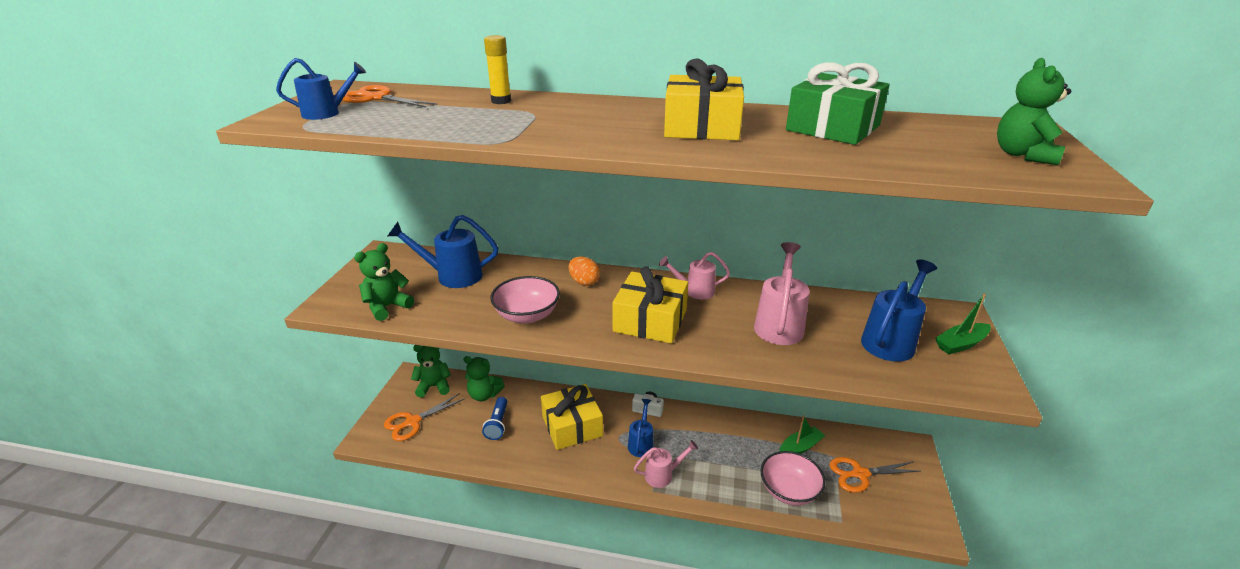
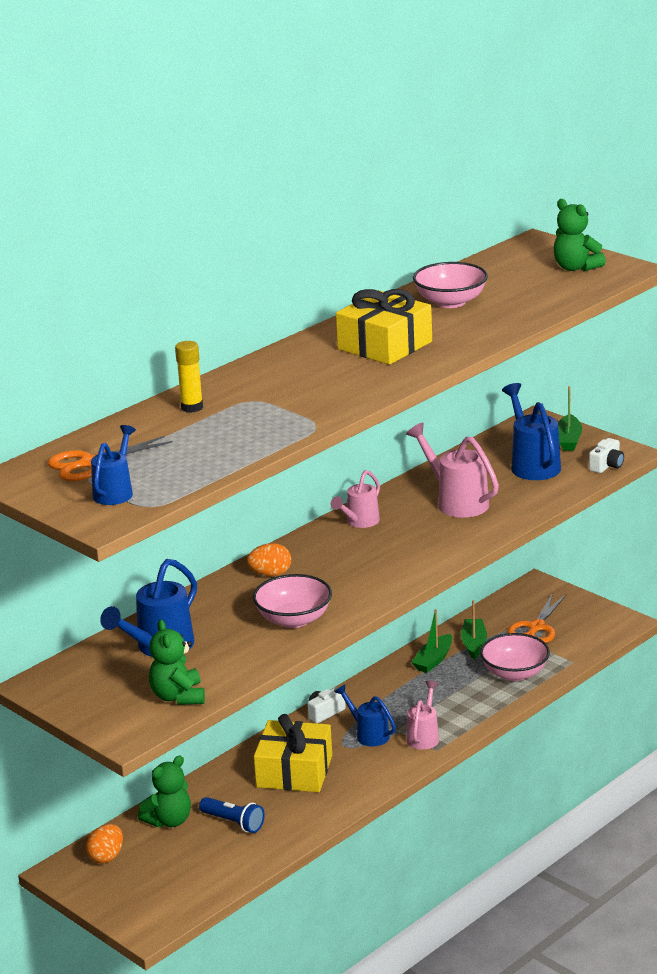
camera: 55 degrees left, 5 degrees down
orange scissors [384,393,465,441] -> none
green teddy bear [411,345,451,397] -> orange egg [86,824,123,864]
yellow gift [612,266,688,344] -> none
green gift [786,62,890,145] -> pink bowl [413,262,488,308]
none -> green boat [411,609,452,673]
none -> white camera [589,438,624,473]

